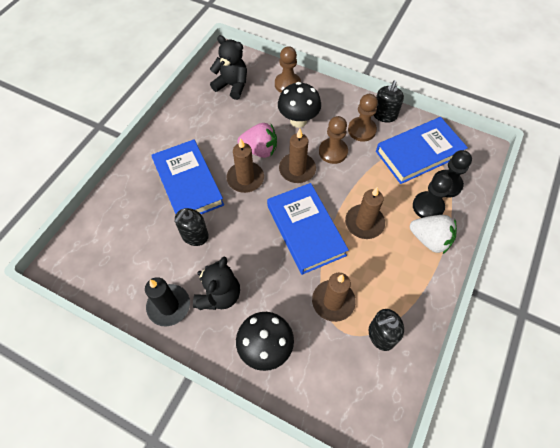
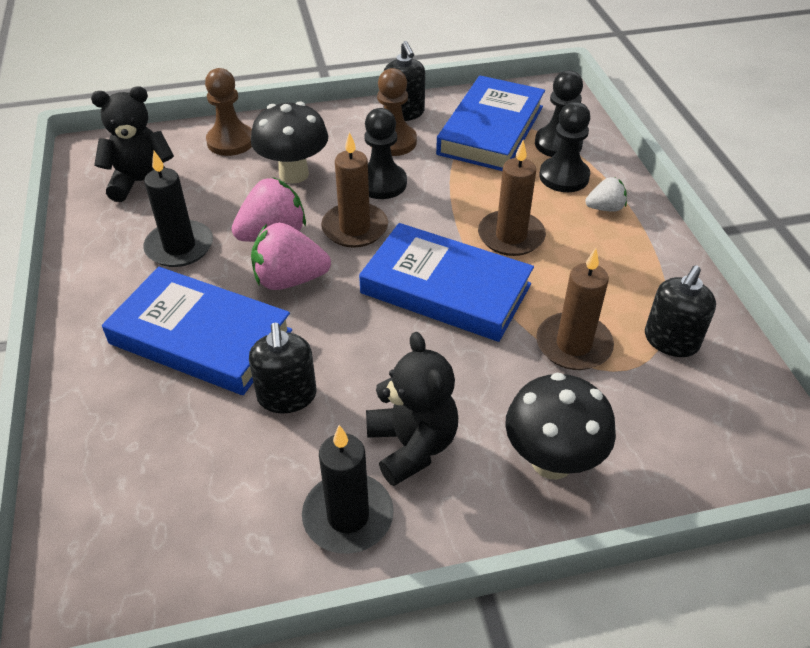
camera: 40 degrees left, 15 degrees down
brown candle [227,139,264,193] -> pink strawberry [251,223,331,290]
brown pawn [319,116,348,164] -> black pawn [364,108,407,199]
white strawberry [410,215,457,254] -> white strawberry [585,177,627,212], size x0.57
none -> black candle [143,151,213,267]

